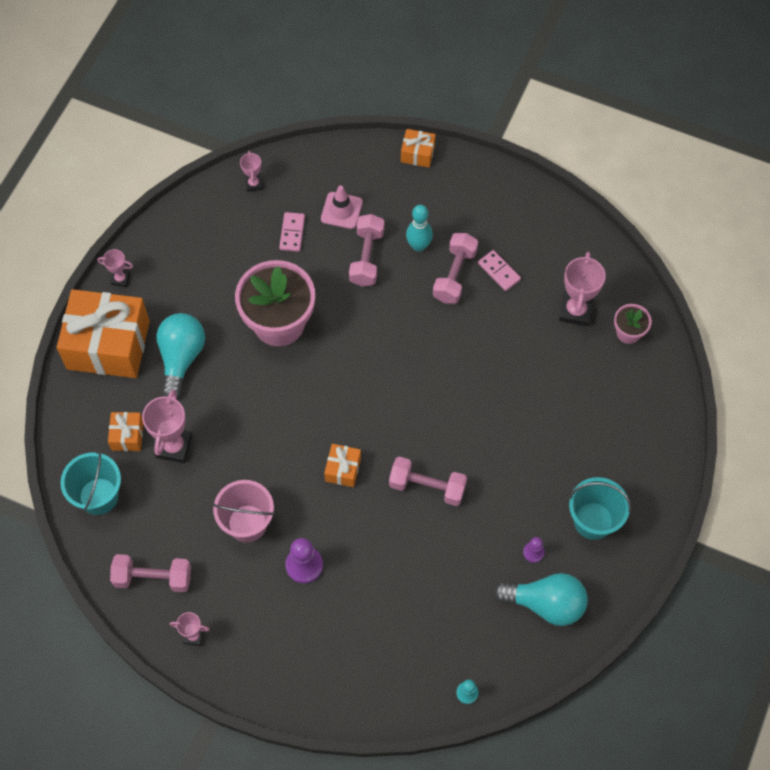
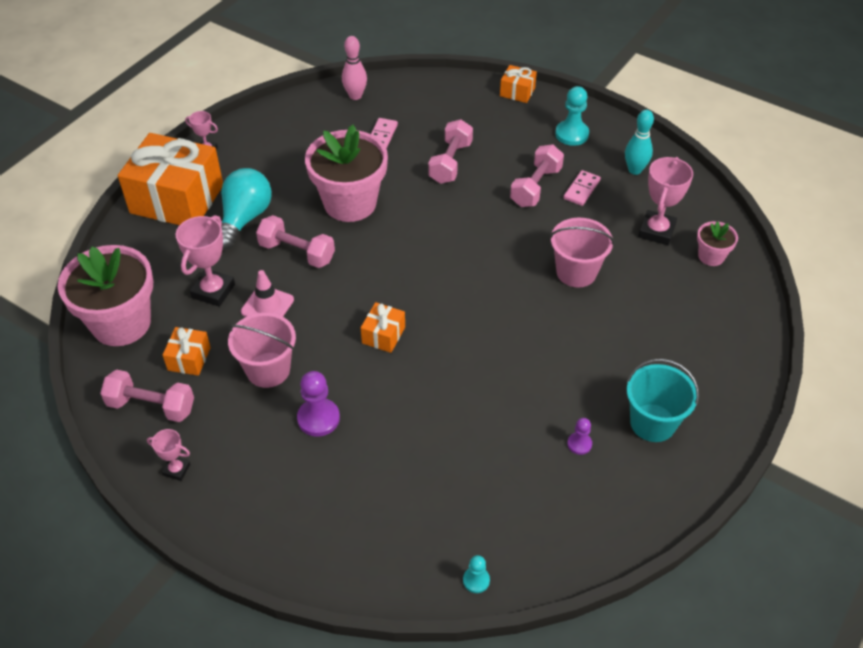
camera: 10 degrees right, 15 degrees down
turquoise bucket [60,451,121,515] -> pink flower pot [58,245,153,346]
orange gift [108,412,143,451] -> orange gift moved to [163,327,211,376]
pink trophy [240,151,262,192] -> pink bowling pin [342,36,367,100]
pink traffic cone [321,186,363,229] -> pink traffic cone moved to [241,270,294,317]
pink dumbbell [389,457,467,506] -> pink dumbbell moved to [256,215,335,268]
turquoise bowling pin [406,205,433,252] -> turquoise bowling pin moved to [625,110,654,175]
pink domino [478,250,521,291] -> pink domino turned 60 degrees clockwise [564,170,601,206]
turquoise light bulb [494,573,588,626] -> none
none -> pink bucket [550,218,614,287]
none -> turquoise pawn [555,86,589,146]

